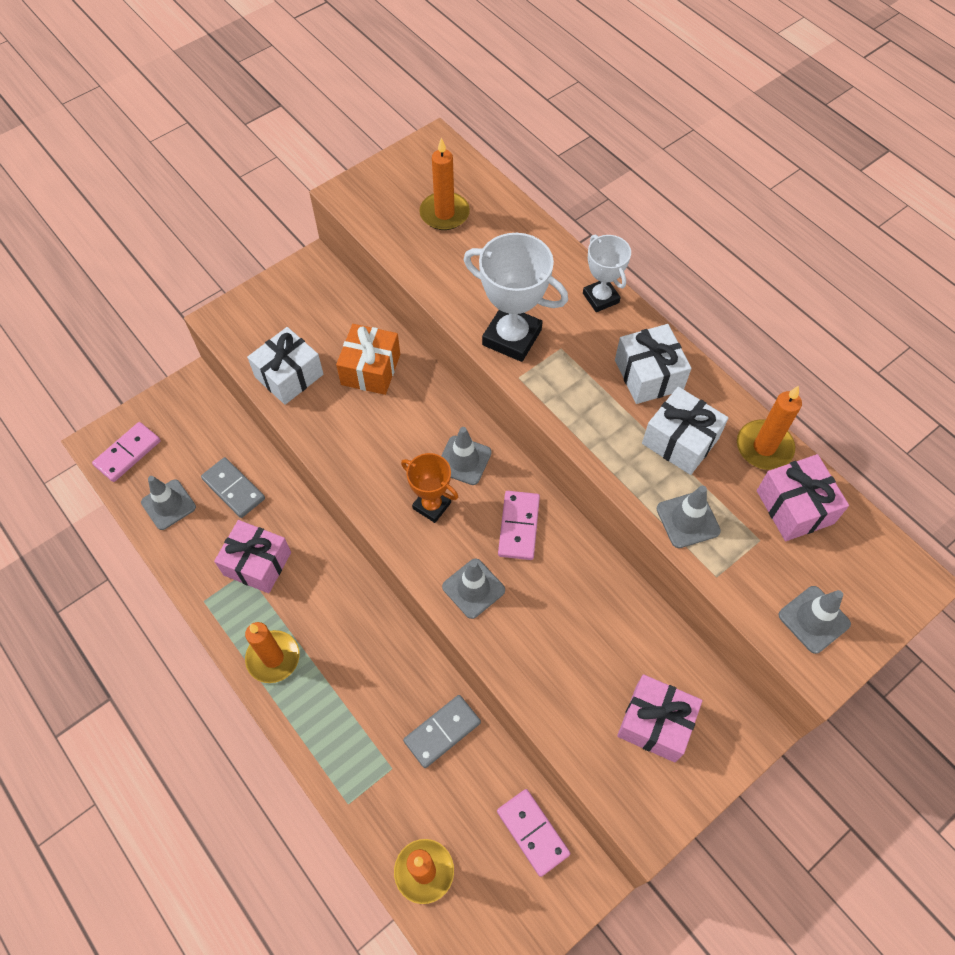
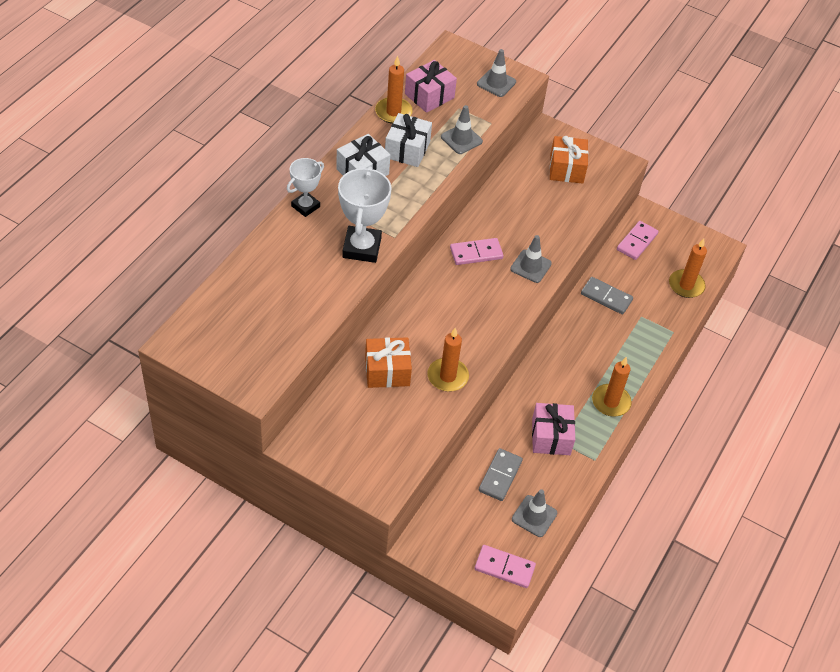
camera: 115 degrees left, 10 degrees down
white gift [247,327,323,405] -> none
orange trophy [401,453,458,523] -> none
orange candle [419,137,470,230] -> orange candle moved to [427,328,469,392]
grey traffic cone [441,427,492,485] -> none
pink gift [617,674,702,763] -> orange gift [550,136,588,184]

